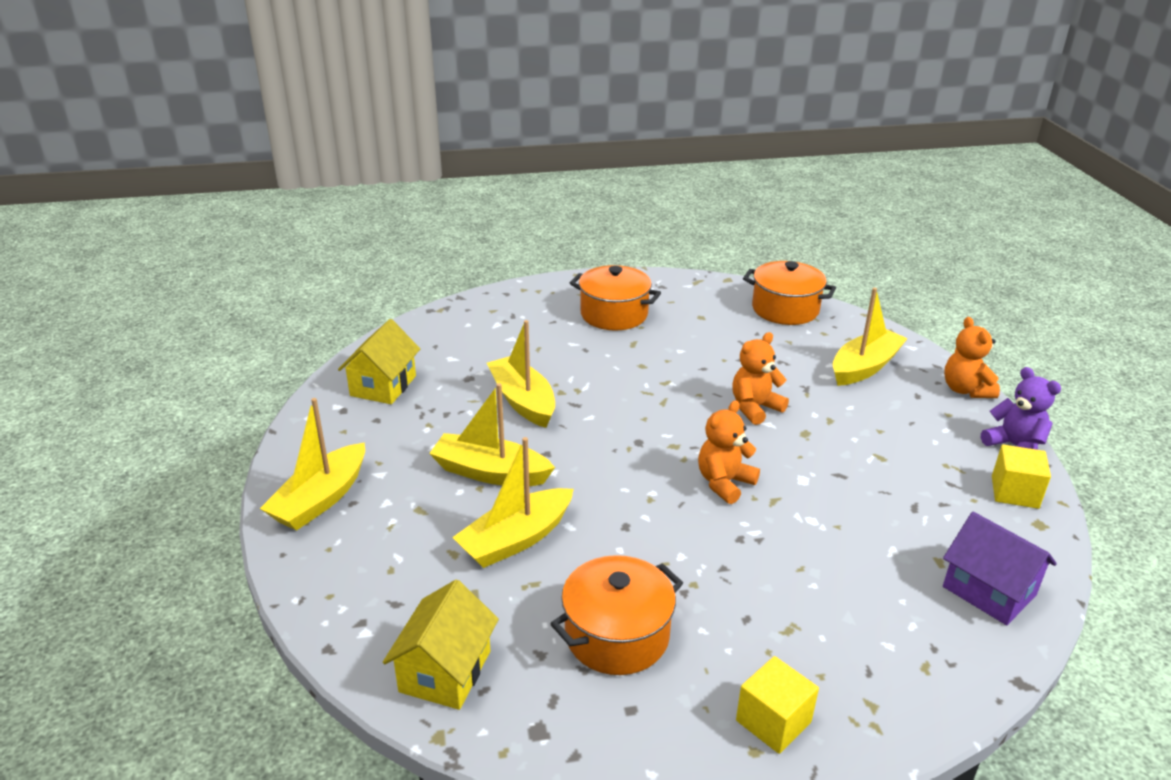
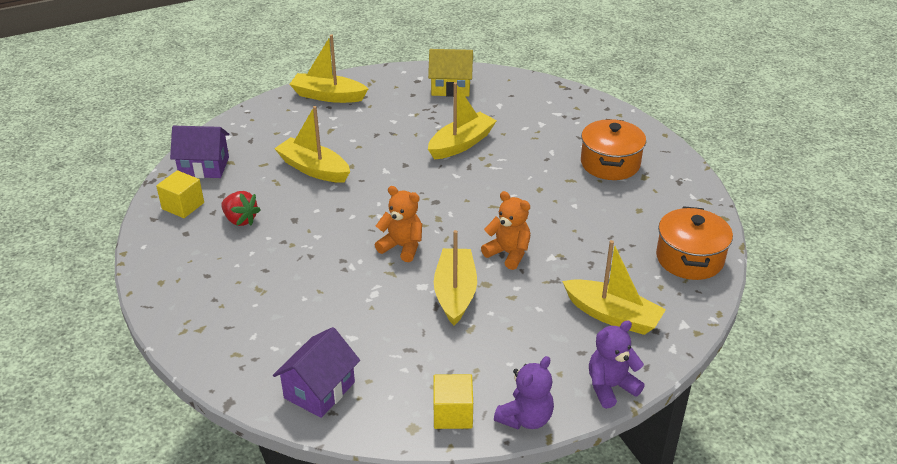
camera: 75 degrees right, 5 degrees up
yellow house [383,580,499,710] -> purple house [170,126,229,178]
yellow boat [429,383,555,486] -> yellow boat moved to [434,230,477,326]
orange pot [550,555,683,675] -> red strawberry [221,191,261,226]
yellow cube [736,656,819,754] -> yellow cube moved to [156,170,204,218]
orange teddy bear [944,317,1000,398] -> purple teddy bear [589,320,645,409]

